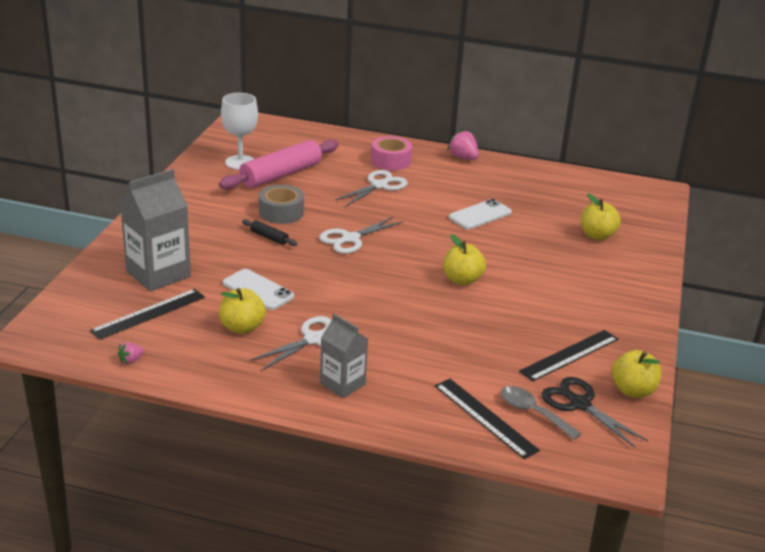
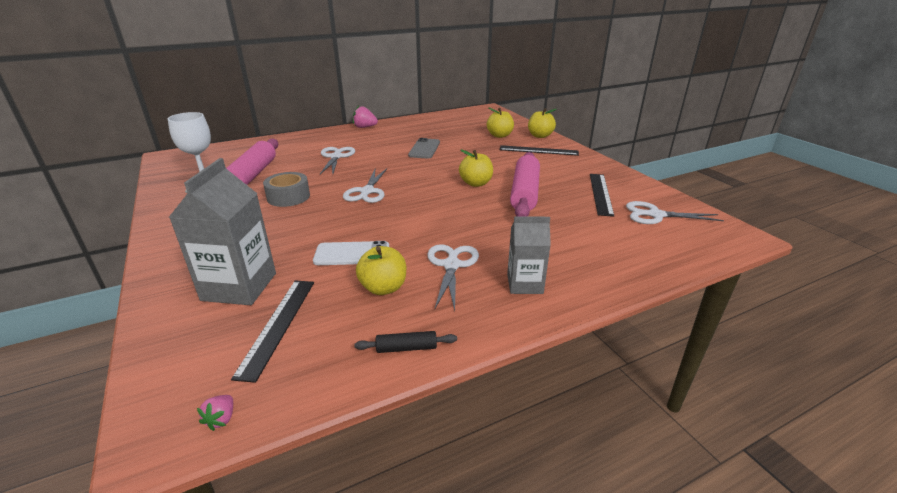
camera: 40 degrees left, 0 degrees up
pink strawberry [118,342,144,364] -> pink strawberry moved to [197,395,233,431]
black rolling pin [242,219,297,246] -> black rolling pin moved to [355,331,457,353]
pink tape [371,136,412,170] -> none
black ruler [435,379,540,459] -> black ruler moved to [500,145,579,156]
white phone [449,199,512,229] -> grey phone [408,138,440,159]
grey spoon [501,386,582,440] -> none
black scissors [541,377,648,448] -> white scissors [626,201,724,224]
yellow apple [612,350,661,398] -> yellow apple moved to [528,108,556,138]
none -> pink rolling pin [510,152,540,217]

